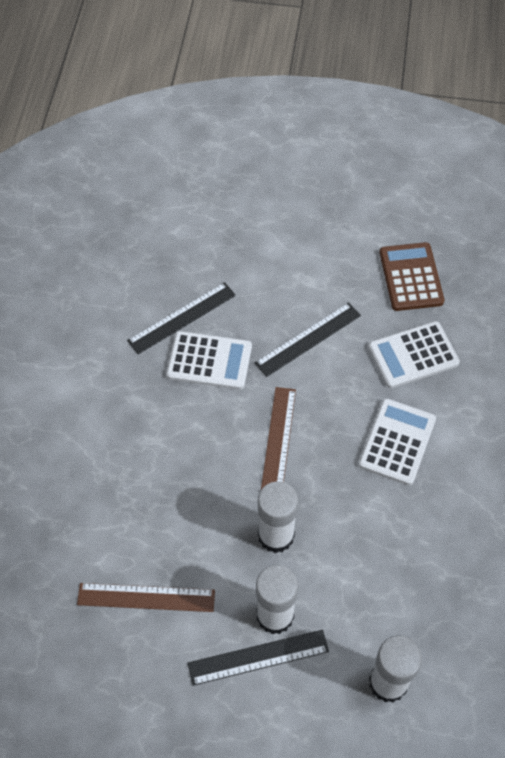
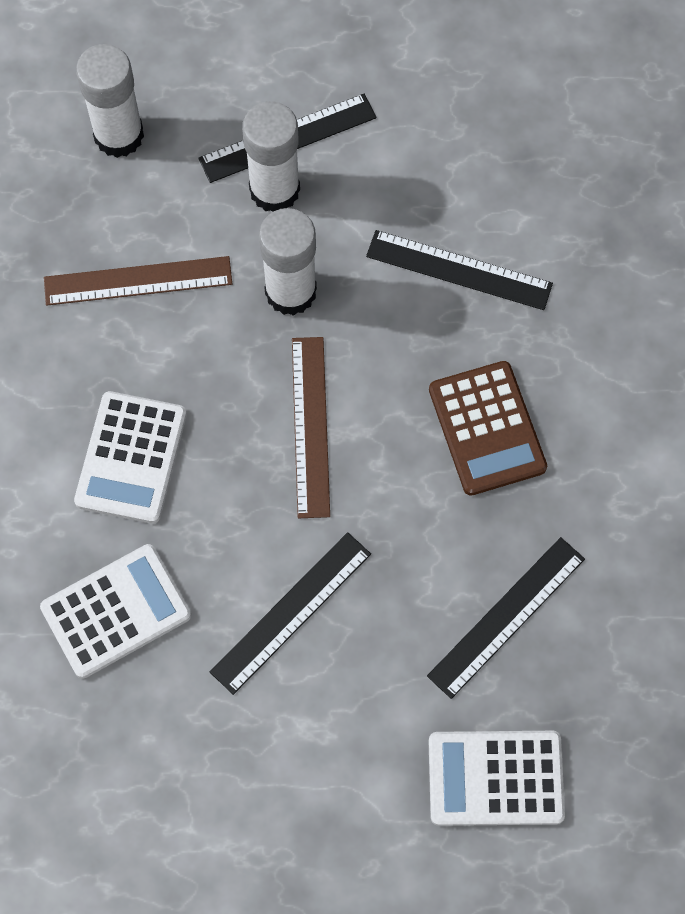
camera: 170 degrees right, 10 degrees up
brown ruler [77,583,215,612] -> brown ruler moved to [44,256,232,305]
white calculator [166,331,252,390] -> white calculator moved to [429,731,565,826]
brown calculator [379,242,444,311] -> brown calculator moved to [429,361,547,496]
none -> black ruler [366,230,553,310]

